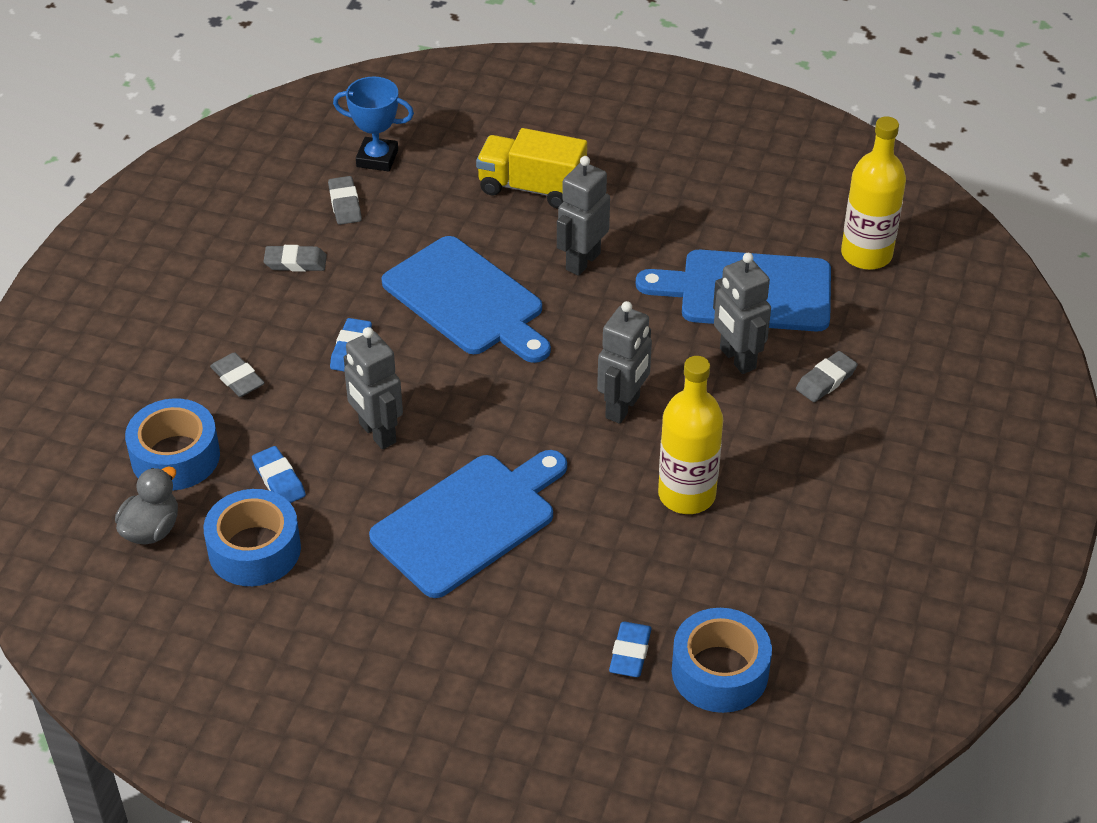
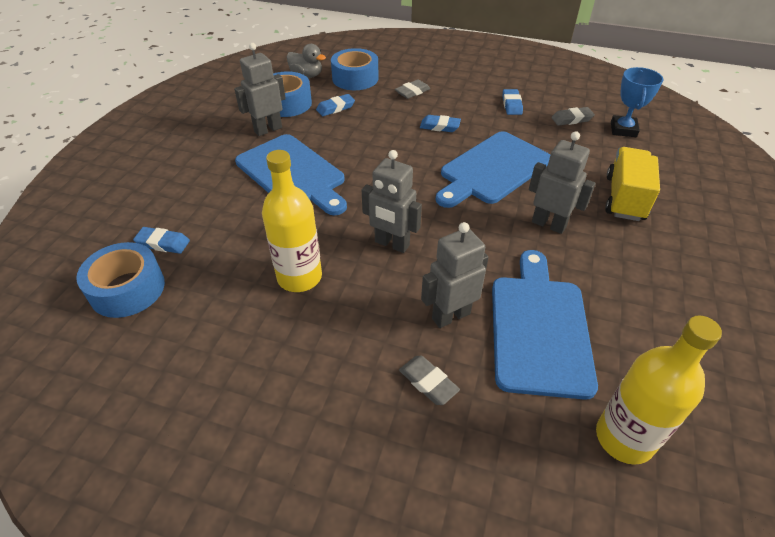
camera: 90 degrees right, 0 degrees up
grey eraser [263,245,327,272] -> blue eraser [503,89,523,115]
grey robot [344,327,403,449] -> grey robot moved to [234,43,286,136]

